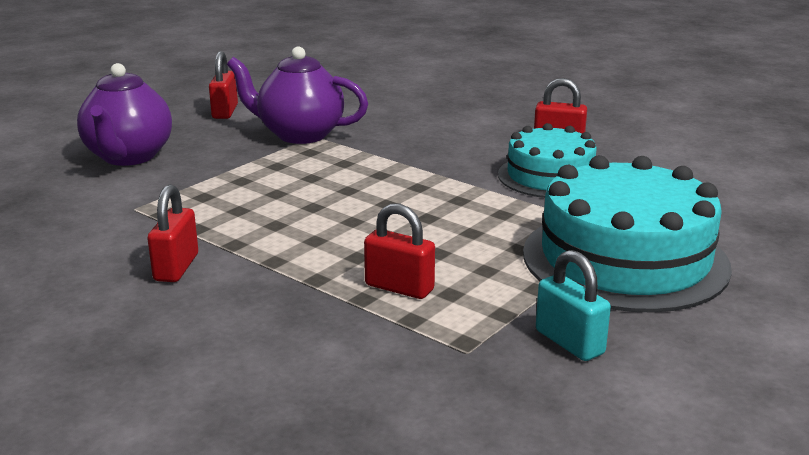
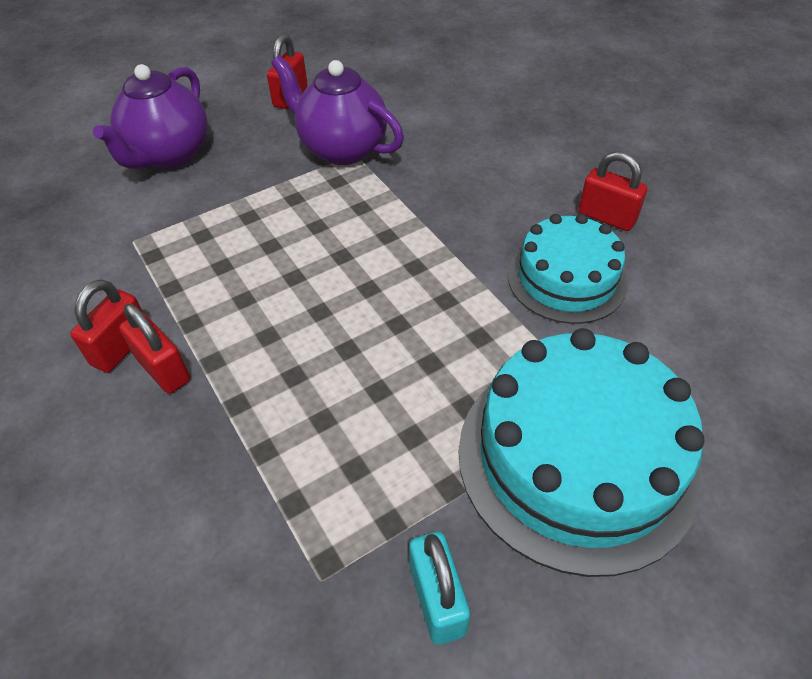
camera: 20 degrees right, 25 degrees up
red padlock [364,203,435,299] -> red padlock moved to [119,304,190,394]

